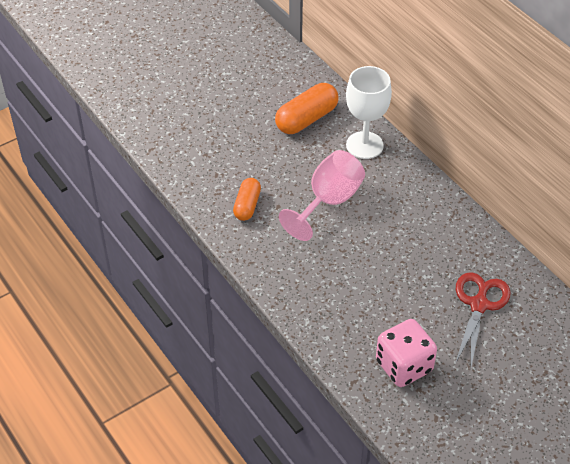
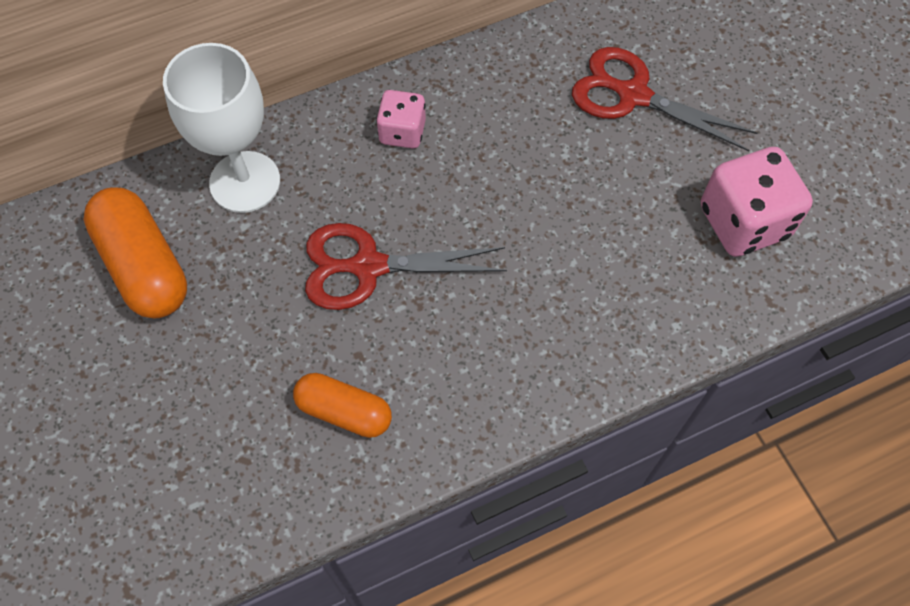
camera: 80 degrees left, 15 degrees up
pink goblet [279,150,365,241] -> red scissors [305,223,507,310]
none -> pink dice [376,90,426,149]

